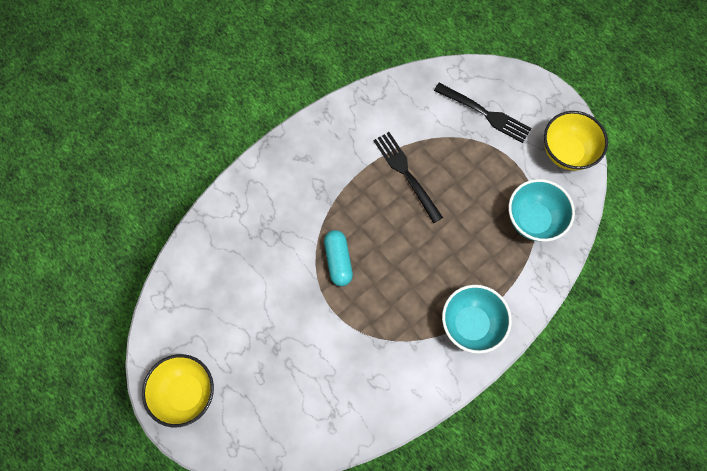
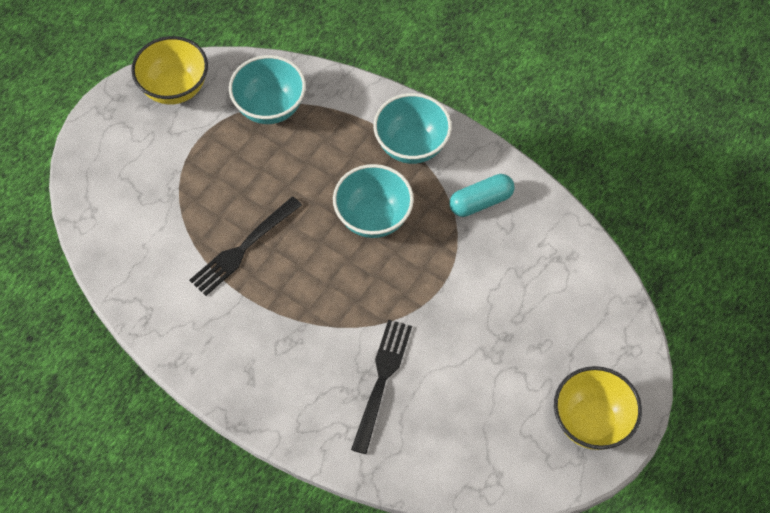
camera: 105 degrees left, 10 degrees down
turquoise capsule [324,230,353,286] -> turquoise capsule moved to [450,174,514,217]
black fork [434,83,531,143] -> black fork moved to [351,320,412,454]
none -> turquoise bowl [333,164,414,238]

